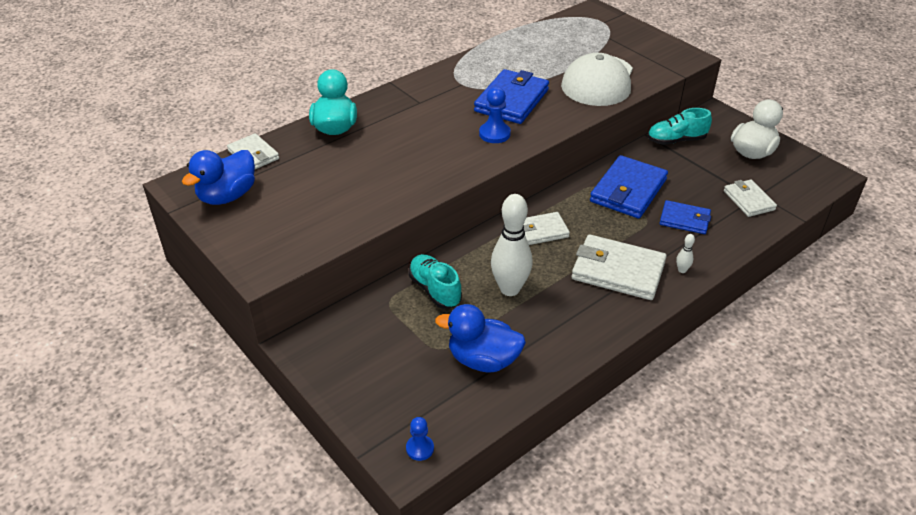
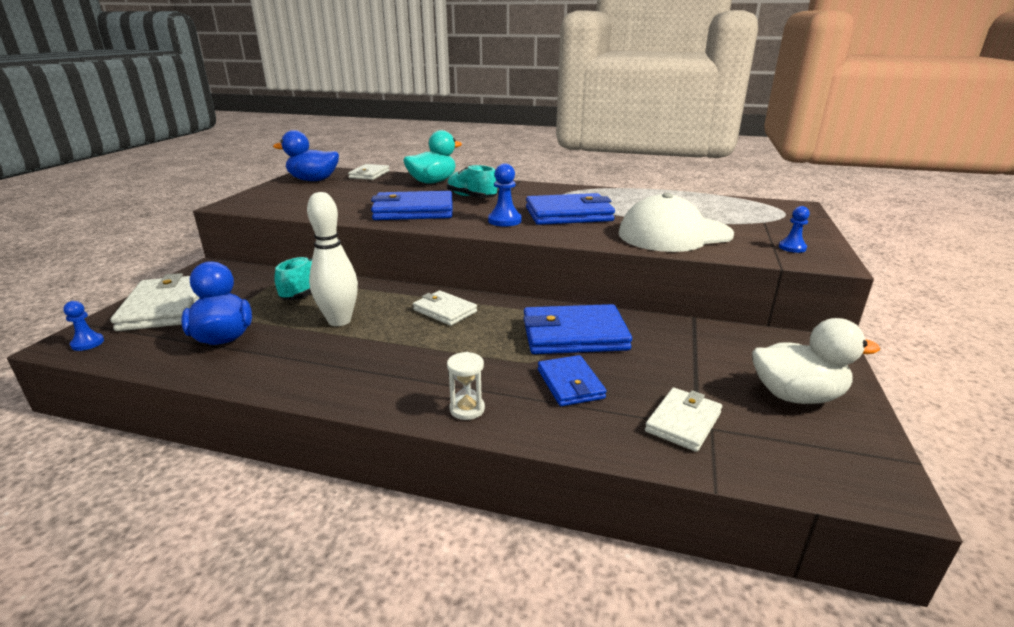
camera: 55 degrees right, 15 degrees down
white wallet [572,234,667,300] -> white wallet moved to [110,273,200,331]
turquoise shoe [648,108,712,145] -> turquoise shoe moved to [447,165,497,198]
white bowling pin [676,234,695,273] -> white hourglass [447,352,485,420]
none -> blue wallet [371,191,452,220]
none -> blue pawn [779,206,810,253]

